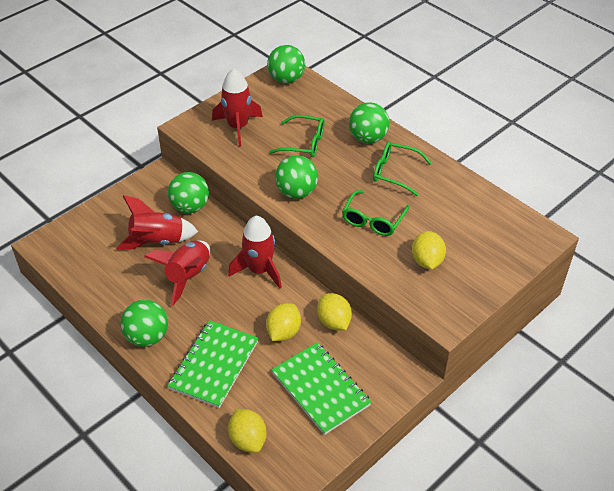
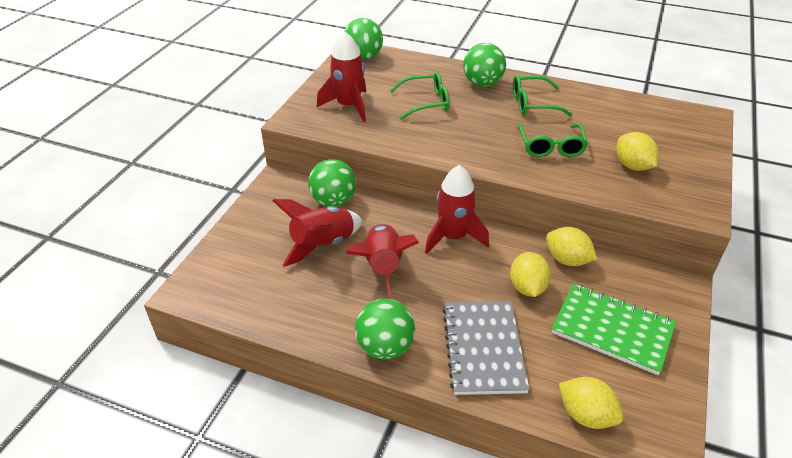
camera: 25 degrees left, 5 degrees down
green notebook [167,320,259,408] -> grey notebook [442,301,530,395]
green ball [275,155,318,199] -> none

